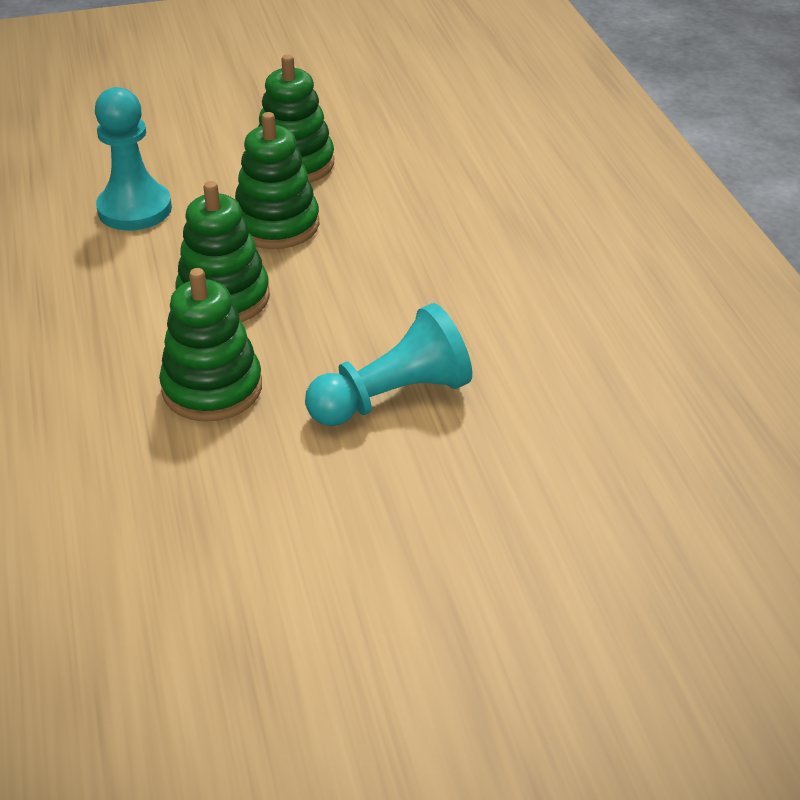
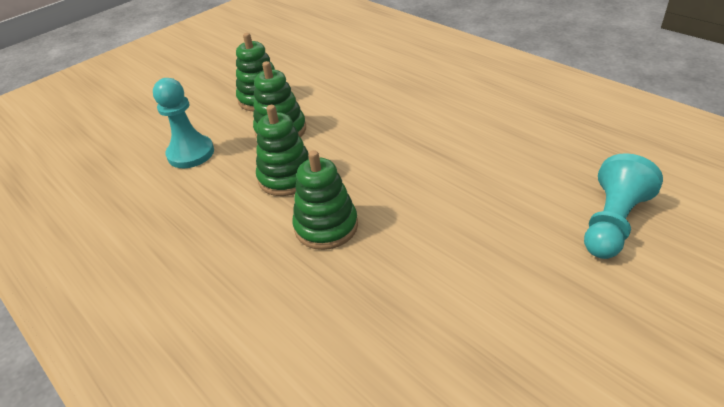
camera: 25 degrees left, 0 degrees up
turquoise pawn [305,303,472,426] -> turquoise pawn moved to [584,153,663,259]

